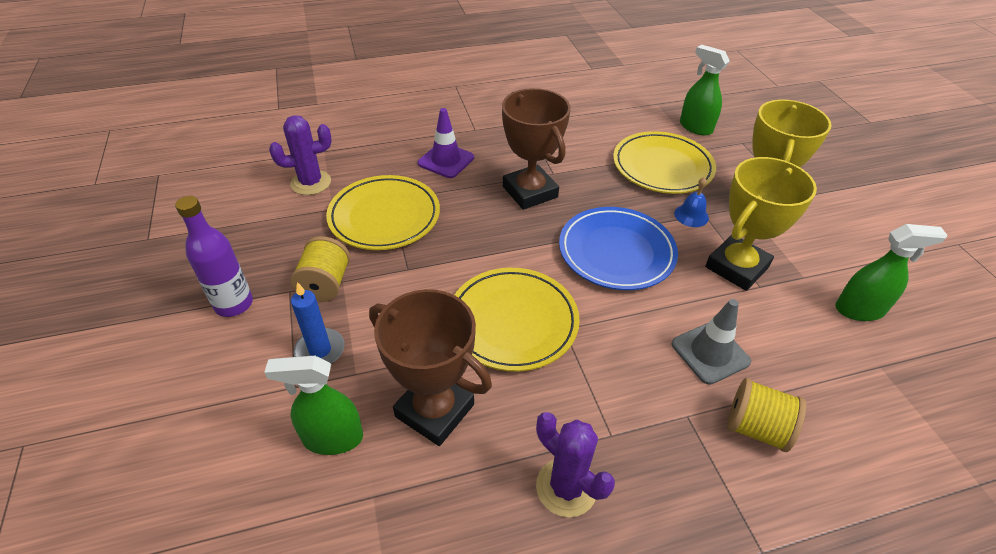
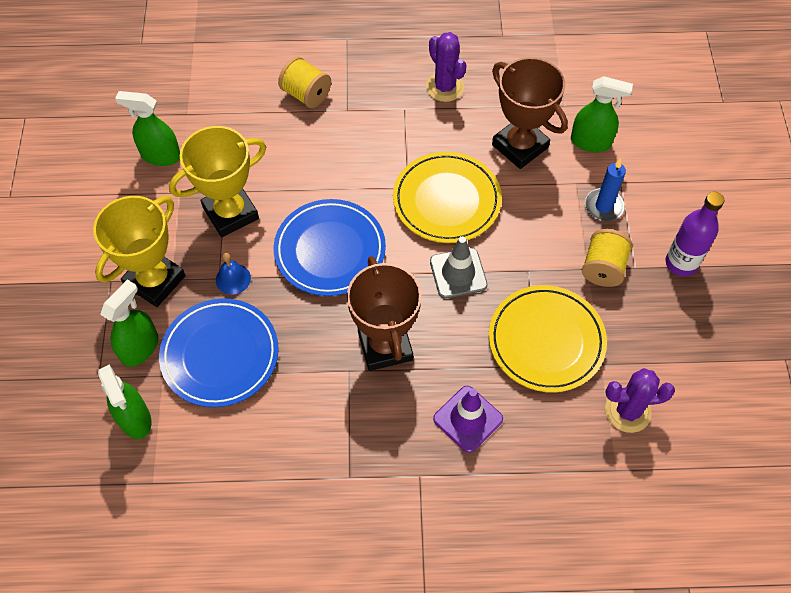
camera: 165 degrees left, 15 degrees up
yellow plate [613,131,716,194] -> blue plate [159,298,279,407]
grey traffic cone [671,299,751,385] -> grey traffic cone moved to [430,237,487,299]
none -> green spray bottle [100,280,158,367]

